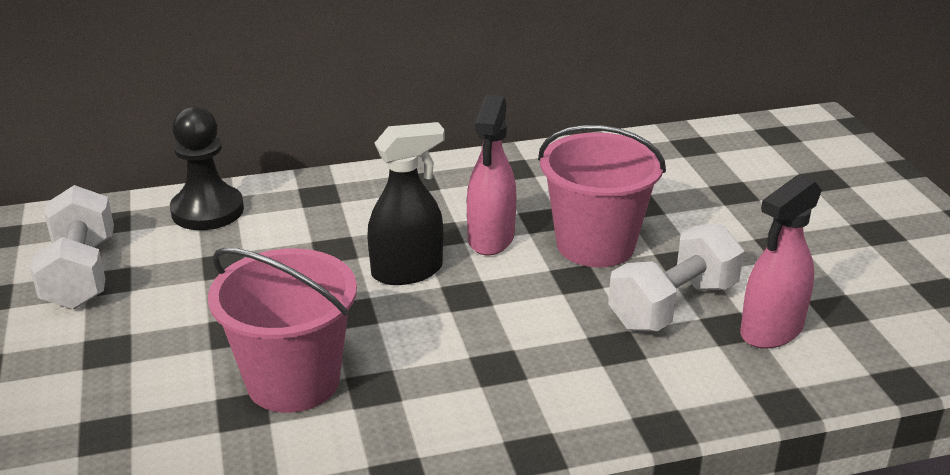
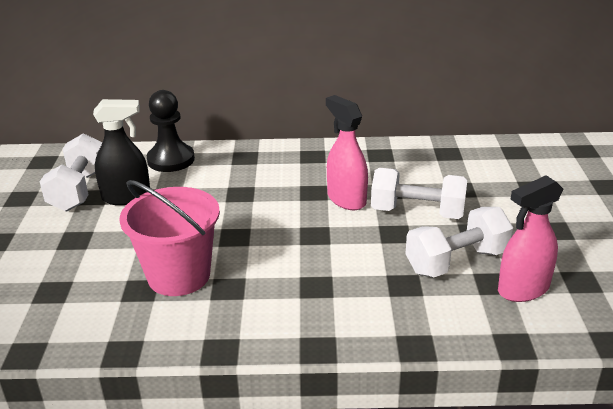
camera: 15 degrees right, 0 degrees up
black spray bottle [367,122,445,285] -> black spray bottle moved to [93,99,150,205]
pink spray bottle [467,95,517,256] -> pink spray bottle turned 120 degrees clockwise [326,95,368,210]
pink bucket [538,125,666,267] -> white dumbbell [371,168,467,219]

